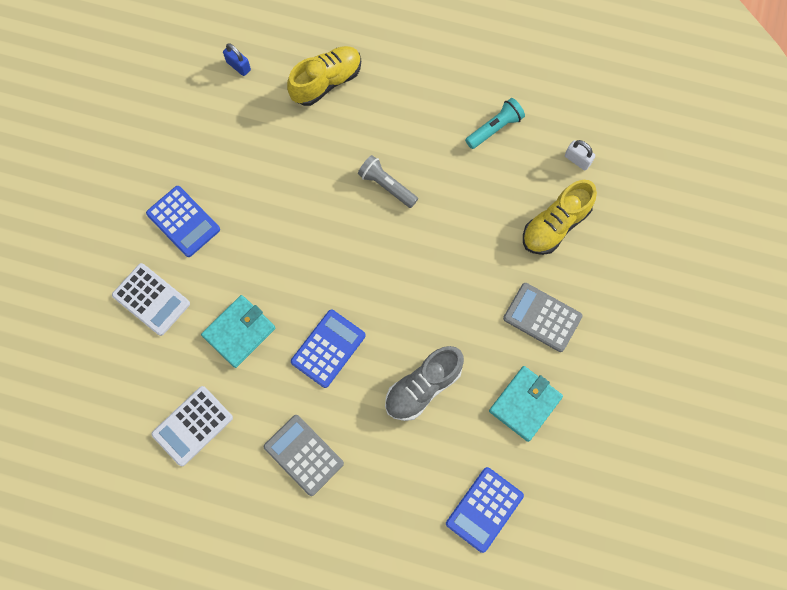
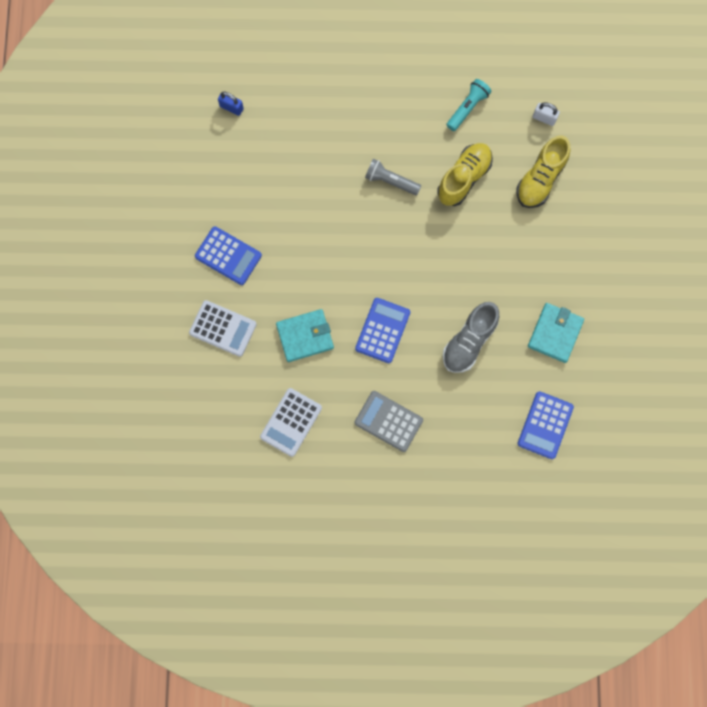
camera: 15 degrees left, 5 degrees up
turquoise wallet [201,295,276,368] -> turquoise wallet turned 45 degrees clockwise [276,309,334,362]
yellow shoe [287,46,361,106] -> yellow shoe moved to [437,143,493,206]
grey calculator [503,283,582,352] -> none

